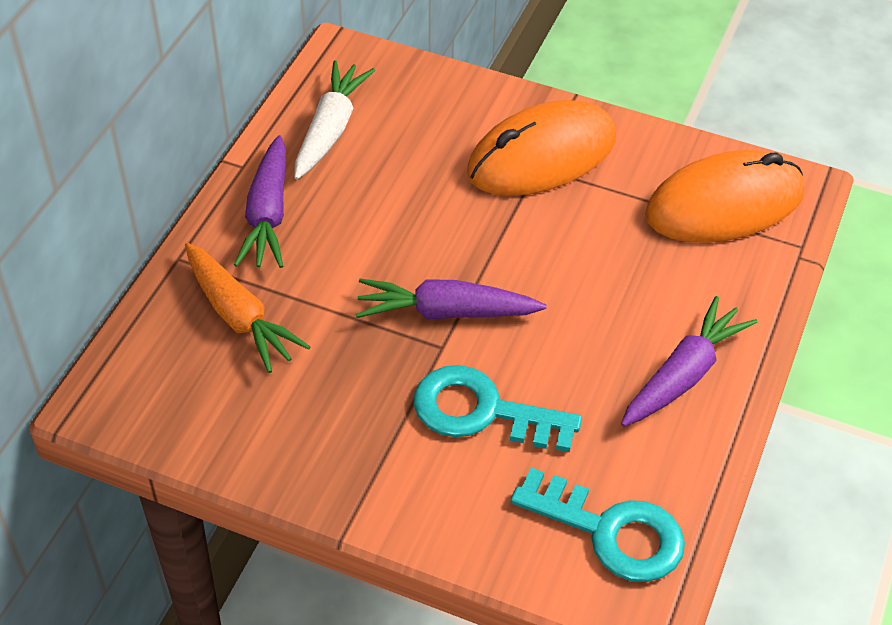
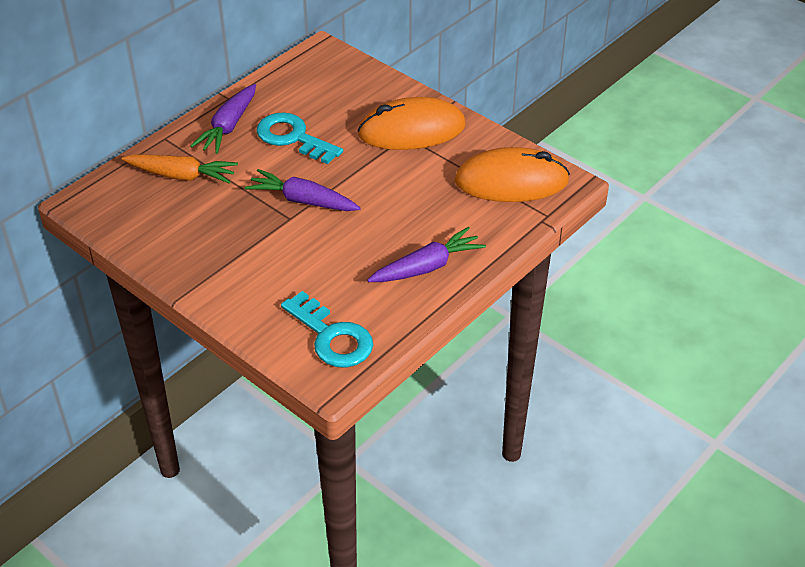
camera: 20 degrees right, 5 degrees down
orange carrot [185,243,311,373] -> orange carrot turned 60 degrees counterclockwise [122,154,238,184]
white carrot [294,60,375,179] -> none
turquoise key [413,365,582,452] -> turquoise key moved to [256,112,343,164]

